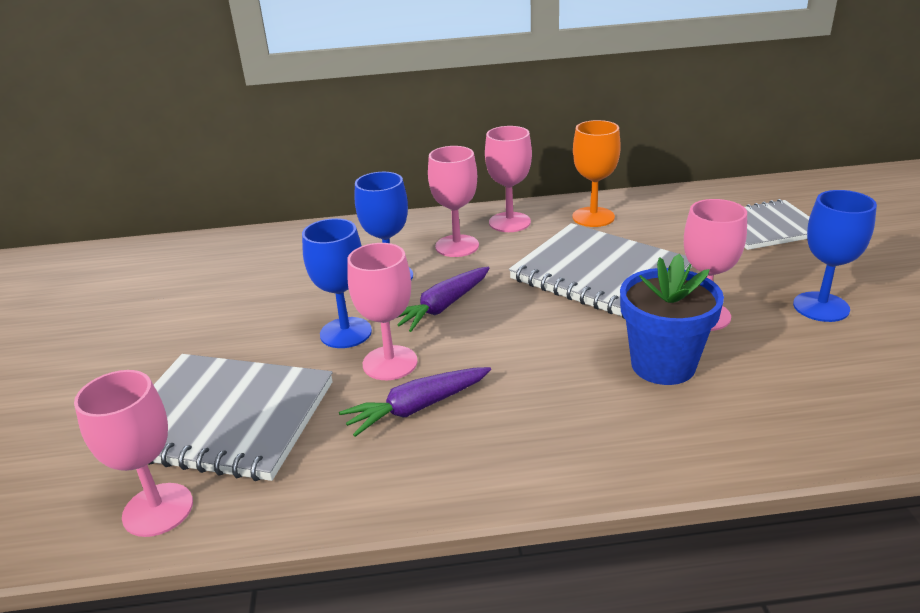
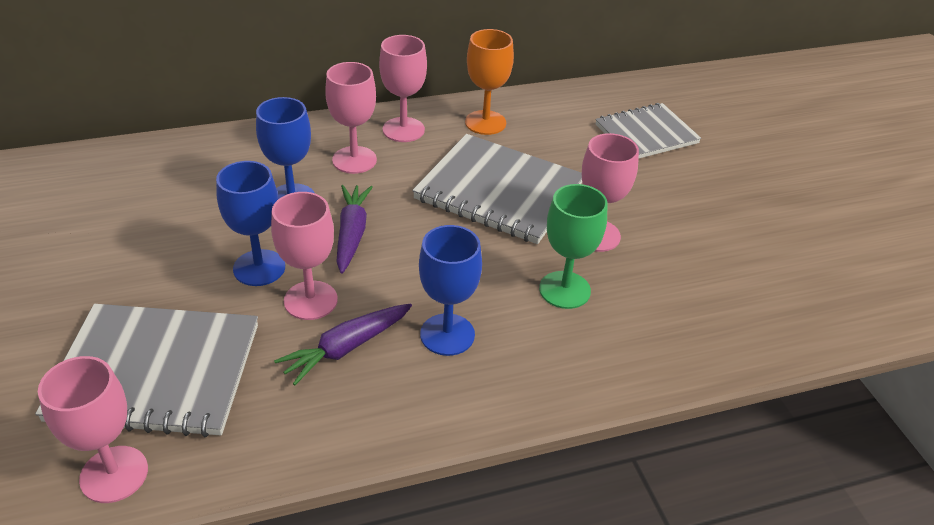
camera: 15 degrees left, 10 degrees up
purple carrot [397,267,490,332] -> purple carrot turned 150 degrees clockwise [336,185,373,274]
blue flower pot [620,254,724,385] -> green goblet [539,184,608,309]
blue goblet [793,190,877,322] -> blue goblet moved to [419,225,482,356]

